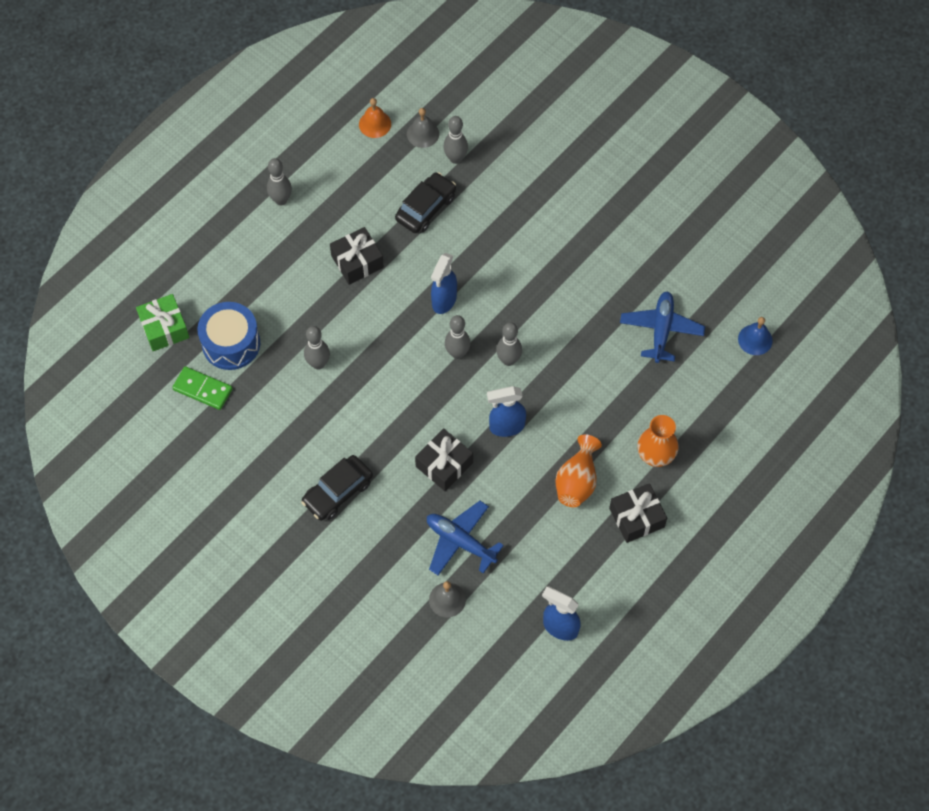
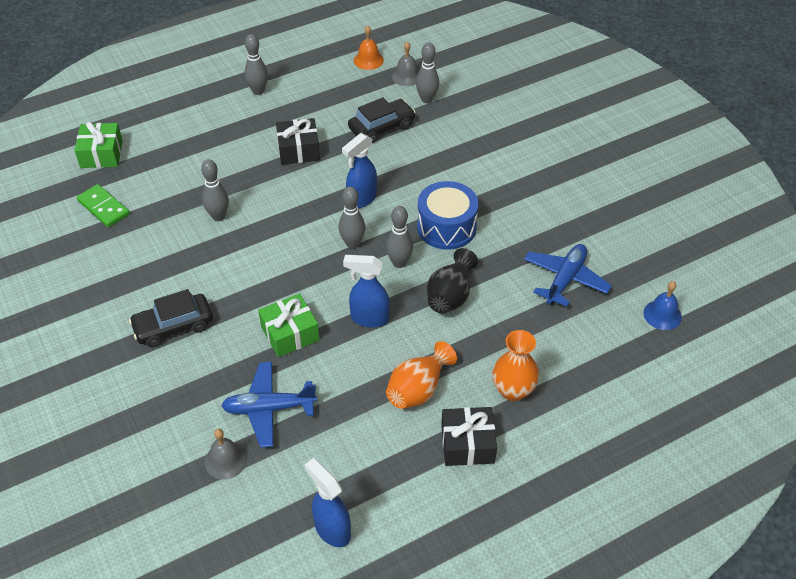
camera: 20 degrees right, 15 degrees down
blue drum [197,302,260,370] -> blue drum moved to [417,181,479,250]
black gift [415,428,473,491] -> green gift [258,294,320,357]
blue plane [427,501,504,575] -> blue plane turned 60 degrees counterclockwise [221,362,317,448]
none -> black vase [427,248,478,314]

